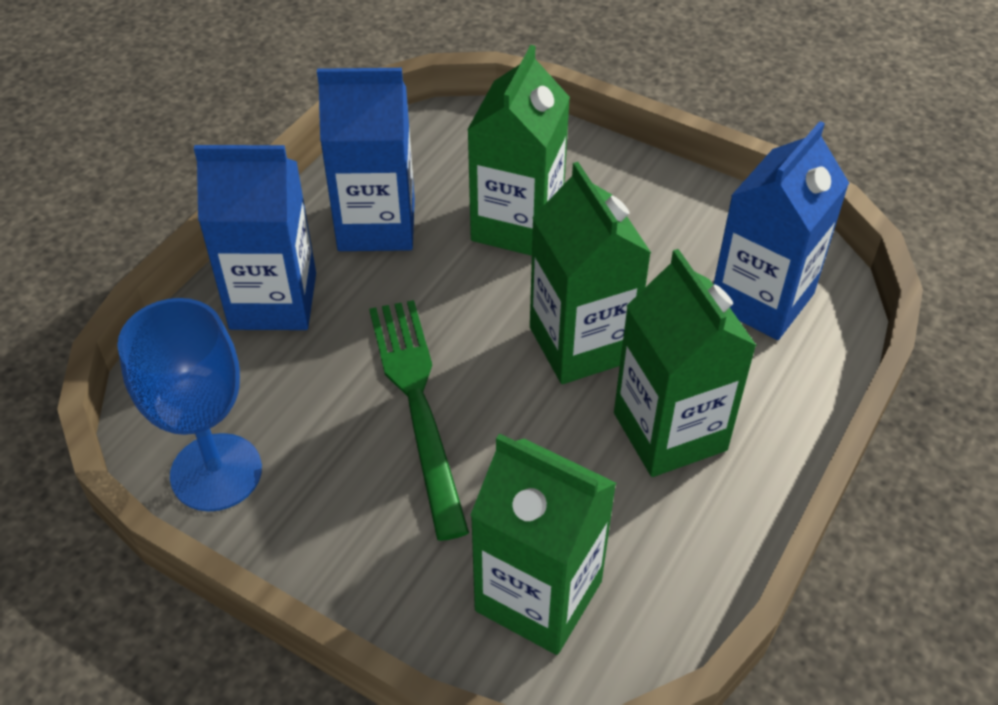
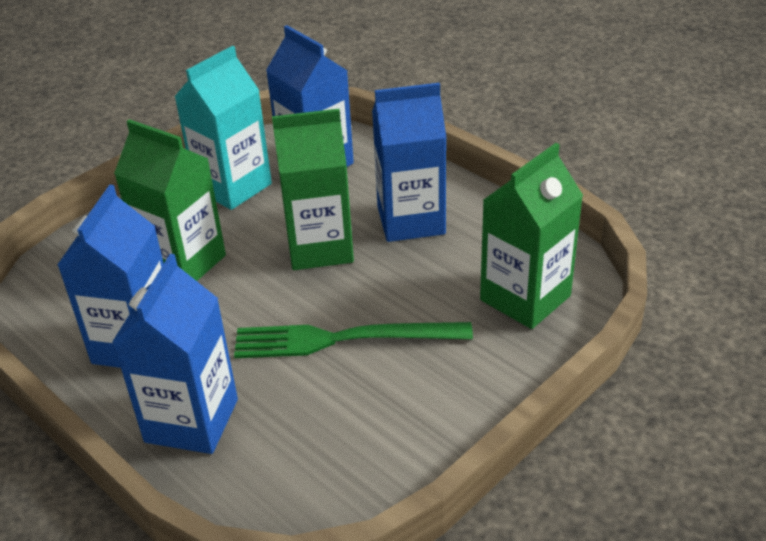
camera: 75 degrees left, 10 degrees down
blue goblet [117,298,262,511] -> none
green carton [614,249,757,477] -> blue carton [372,83,447,242]
none -> turquoise carton [174,46,272,210]

